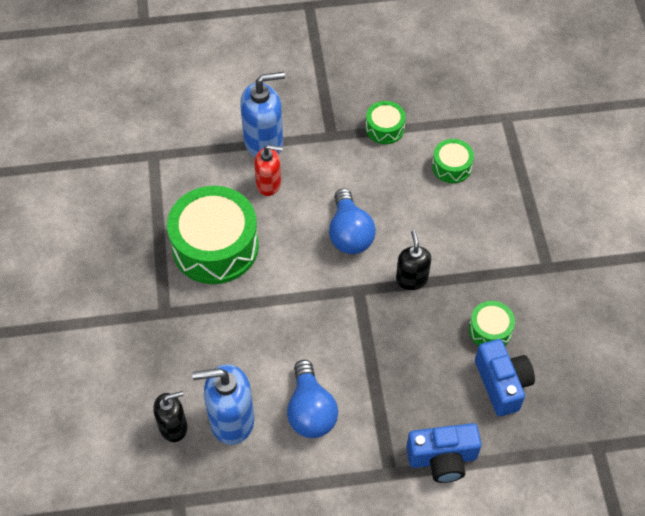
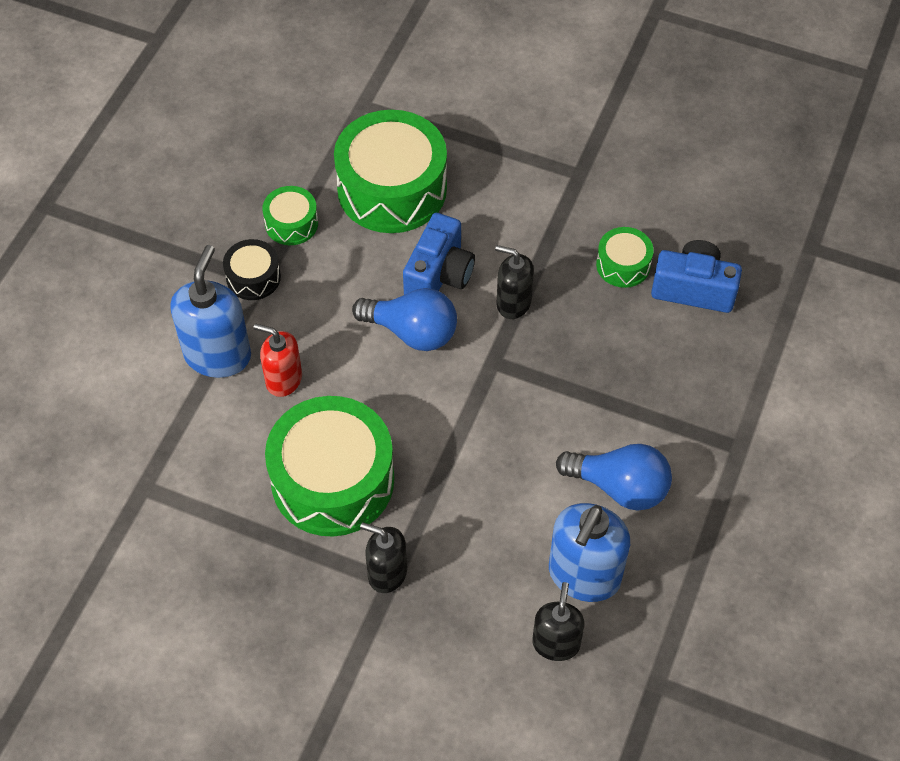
camera: 60 degrees left, 0 degrees up
red soap dispenser [254,145,283,196] -> red soap dispenser turned 105 degrees counterclockwise [253,324,302,397]
blue camera [406,423,481,483] -> blue camera moved to [403,213,475,295]
green drum [432,139,474,183] -> green drum [334,110,447,233], size x2.09
none -> black drum [223,239,281,300]
none -> black soap dispenser [360,522,407,593]

